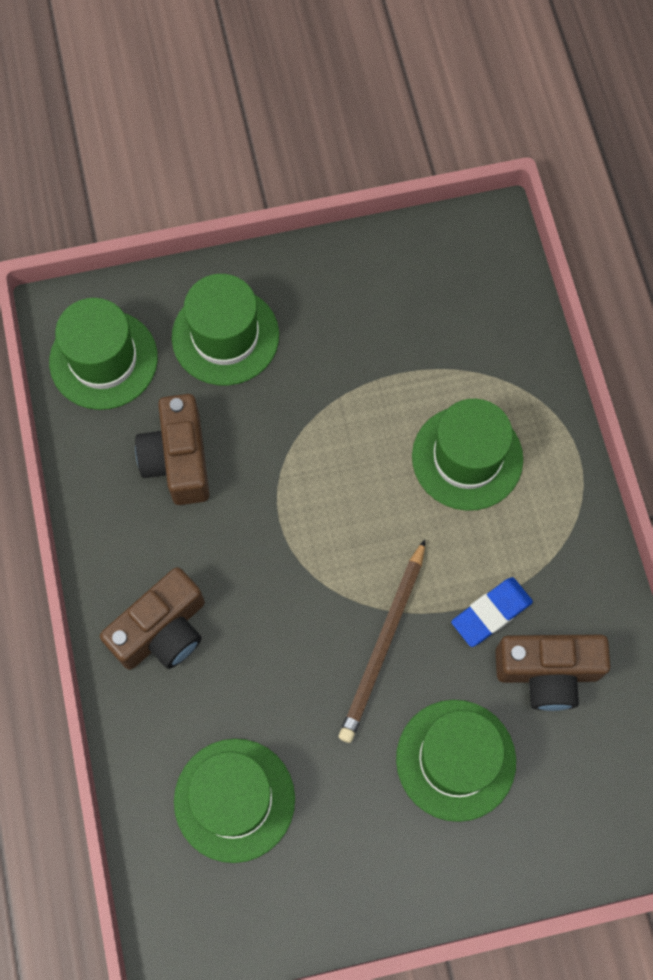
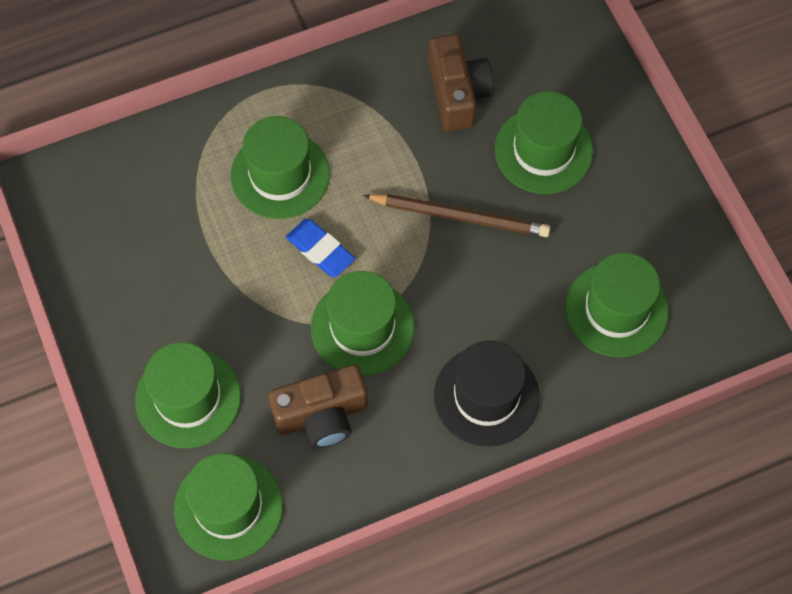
camera: 100 degrees left, 5 degrees down
brown camera [100,567,205,670] -> black hat [434,341,539,447]
blue eraser [451,577,533,647] -> blue eraser moved to [286,219,355,277]
none -> green hat [311,271,415,376]

